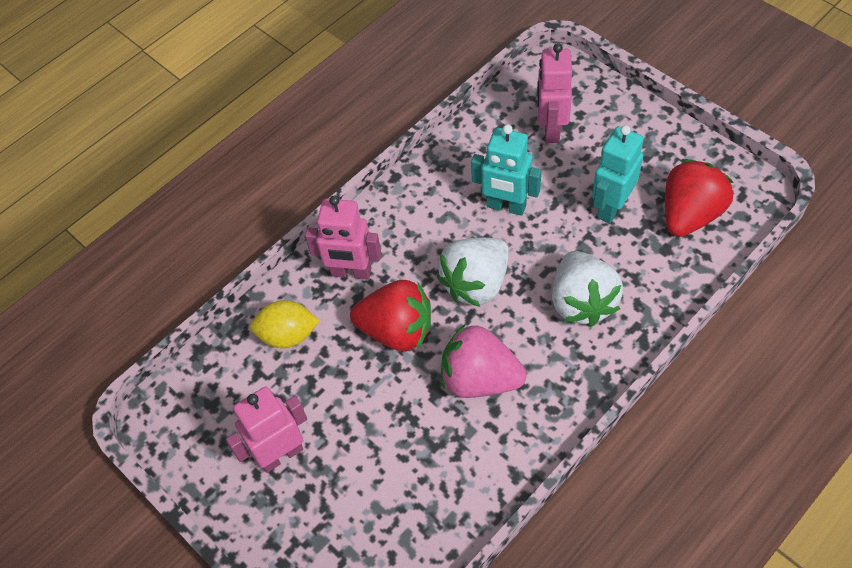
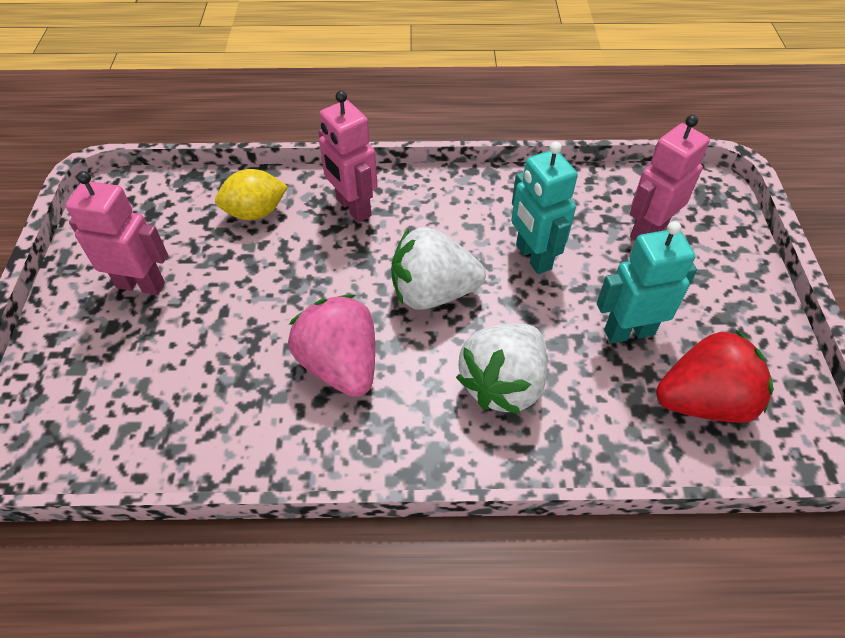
camera: 40 degrees right, 5 degrees down
yellow lemon [250,300,319,348] -> yellow lemon turned 60 degrees counterclockwise [215,169,288,220]
red strawberry [350,280,431,351] -> none

